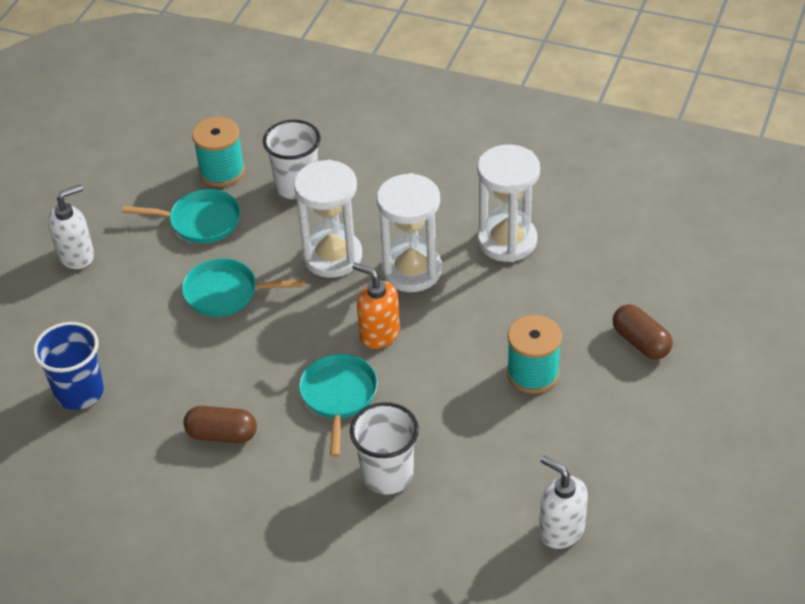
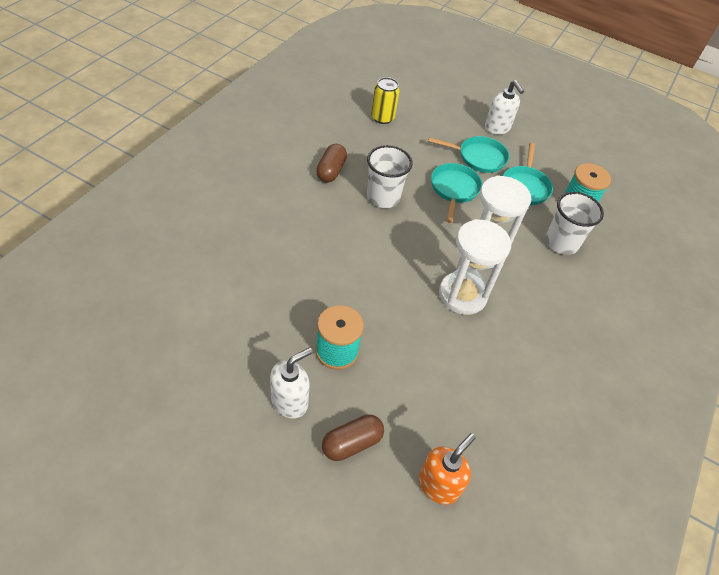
camera: 90 degrees right, 5 degrees up
blue cup [33,322,104,410] -> yellow can [371,77,400,124]
turquoise pan [299,354,378,457] -> turquoise pan moved to [428,136,509,173]
white cup [350,402,419,495] -> white cup moved to [367,145,413,208]
orange soap dispenser [352,263,400,349] -> orange soap dispenser moved to [419,433,476,505]
white hourglass [477,144,540,262] -> none
white soap dispenser [539,456,588,549] -> white soap dispenser moved to [270,348,313,419]

